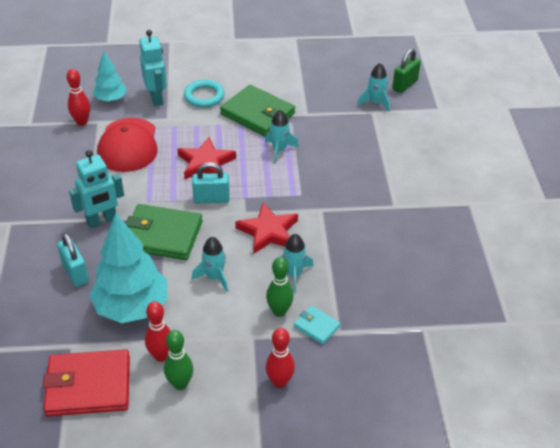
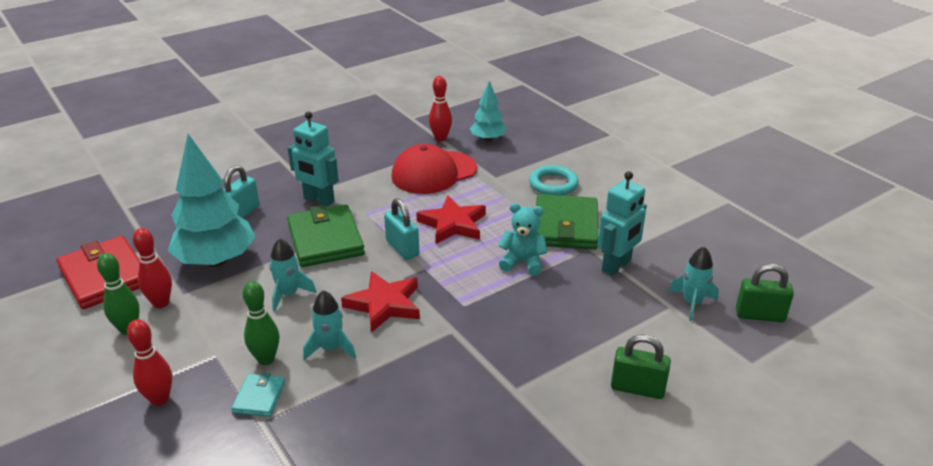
camera: 60 degrees right, 10 degrees down
turquoise robot [139,30,167,106] -> turquoise robot moved to [598,171,647,276]
turquoise rocket [265,110,299,163] -> turquoise teddy bear [498,203,547,276]
none -> green padlock [611,334,671,399]

